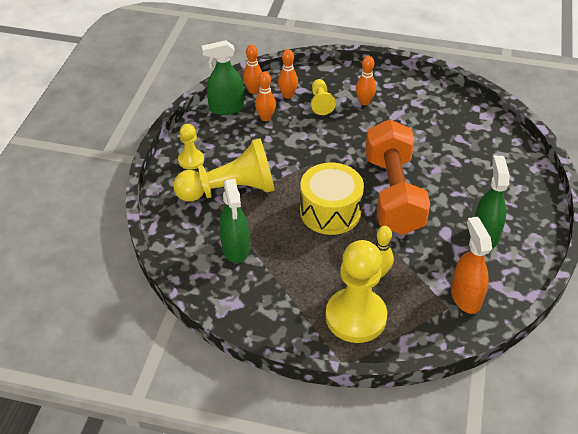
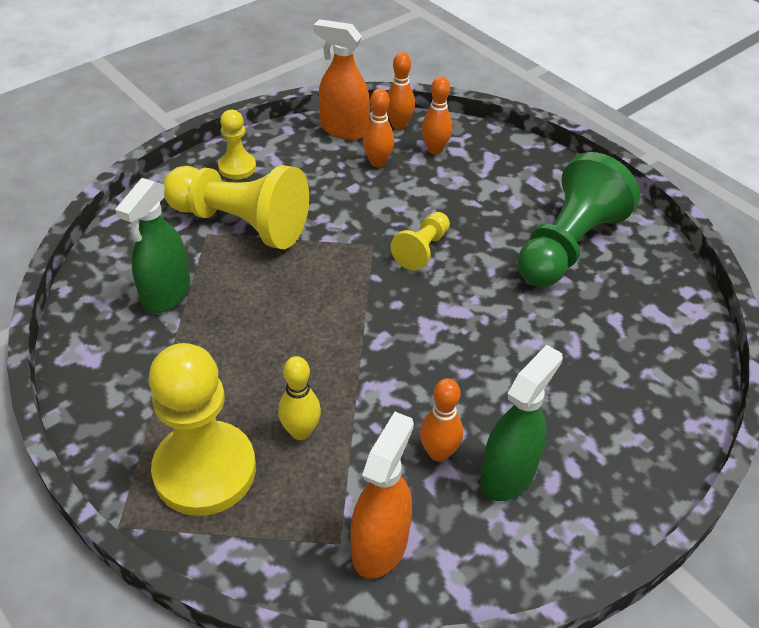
camera: 35 degrees right, 0 degrees up
green spray bottle [202,40,244,115] -> orange spray bottle [314,19,370,140]
yellow drum [300,163,364,235] -> none
yellow pawn [311,79,336,115] -> yellow pawn moved to [391,212,450,270]
orange bowling pin [356,56,376,105] -> orange bowling pin moved to [420,378,463,462]
orange dumbbell [365,119,430,235] -> none
none -> green pawn [517,152,640,287]

